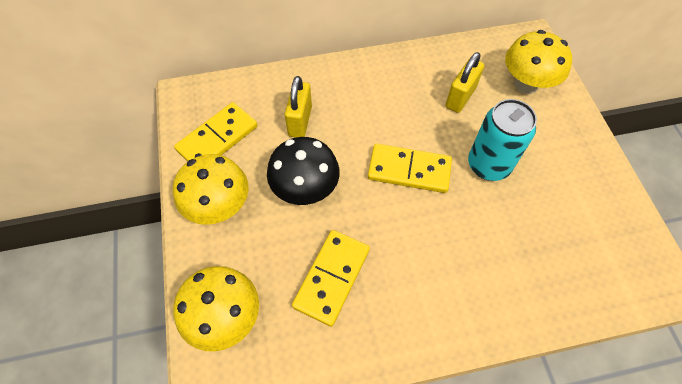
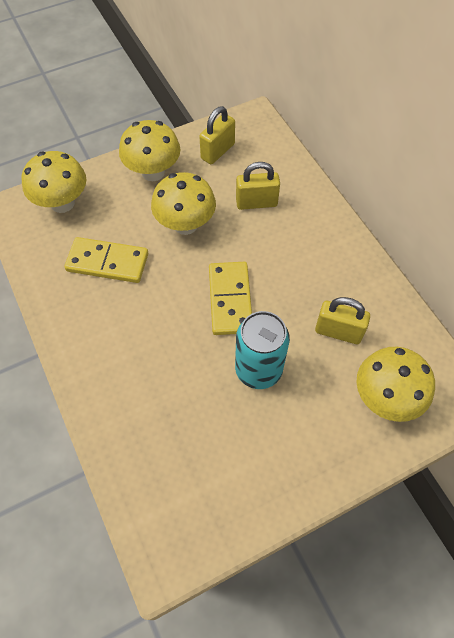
camera: 75 degrees right, 0 degrees up
yellow domino [174,102,257,162] -> yellow padlock [199,106,235,164]
black mushroom [267,137,340,205] -> yellow mushroom [151,172,216,235]

